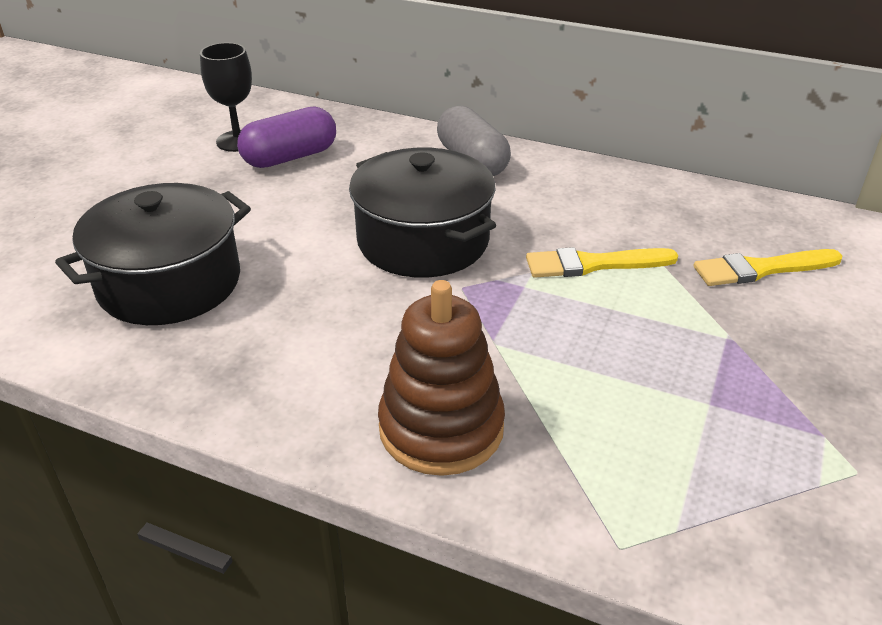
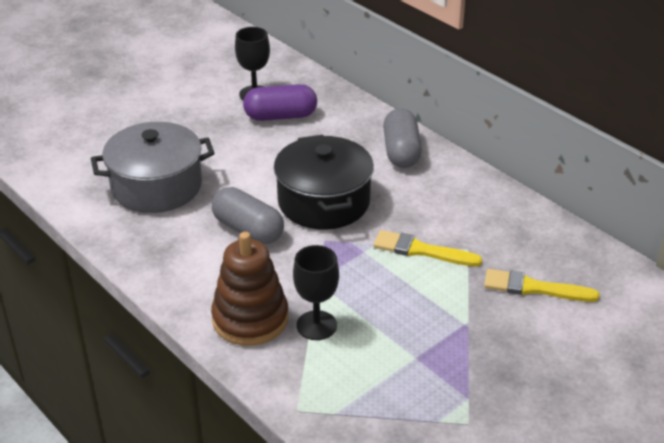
camera: 25 degrees right, 0 degrees up
black pot [55,183,251,325] -> grey pot [91,122,214,213]
none -> grey capsule [212,187,284,244]
none -> black goblet [293,245,339,340]

